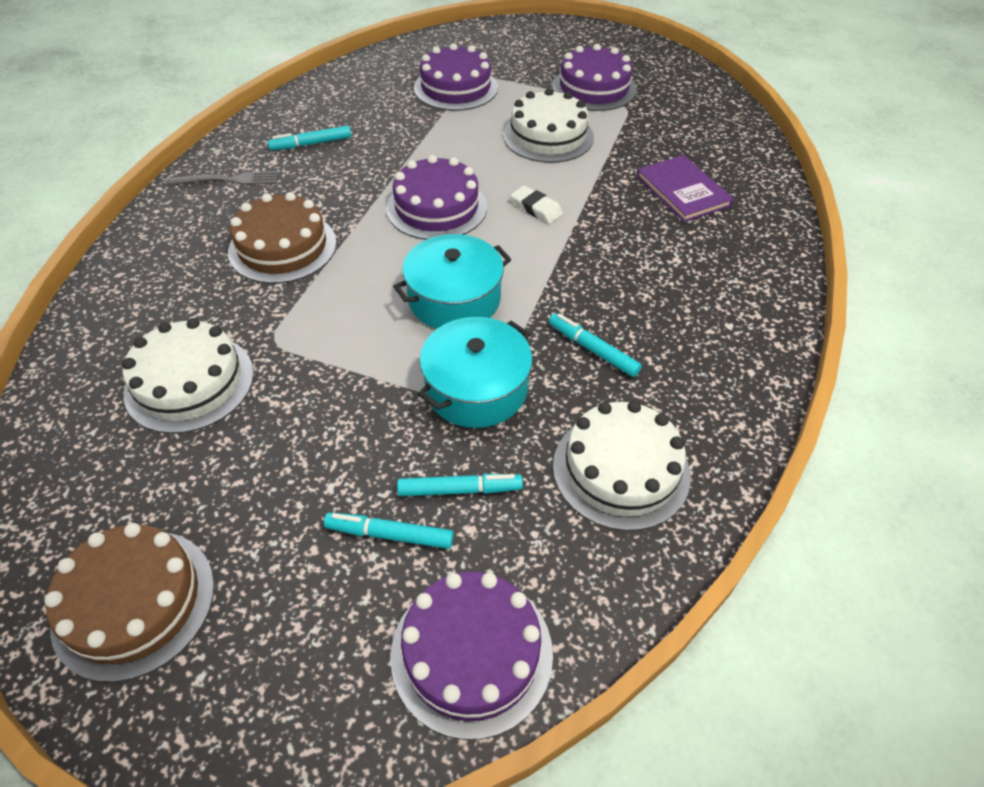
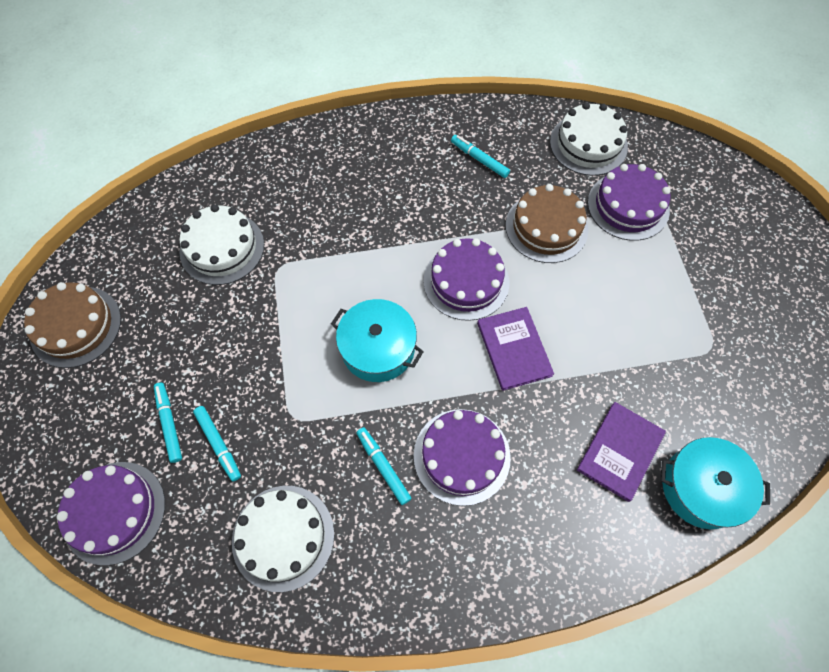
camera: 60 degrees right, 15 degrees up
grey fork [168,171,278,185] -> none
brown cake [228,192,337,284] -> brown cake moved to [506,184,589,263]
turquoise pot [418,317,533,428] -> turquoise pot moved to [660,437,770,529]
white cake [503,88,594,163] -> white cake moved to [550,102,628,176]
white eraser [510,185,563,224] -> purple book [477,307,554,391]
turquoise marker [549,313,642,377] -> turquoise marker turned 45 degrees counterclockwise [356,427,412,505]
purple cake [552,44,637,111] -> purple cake moved to [414,409,511,506]

